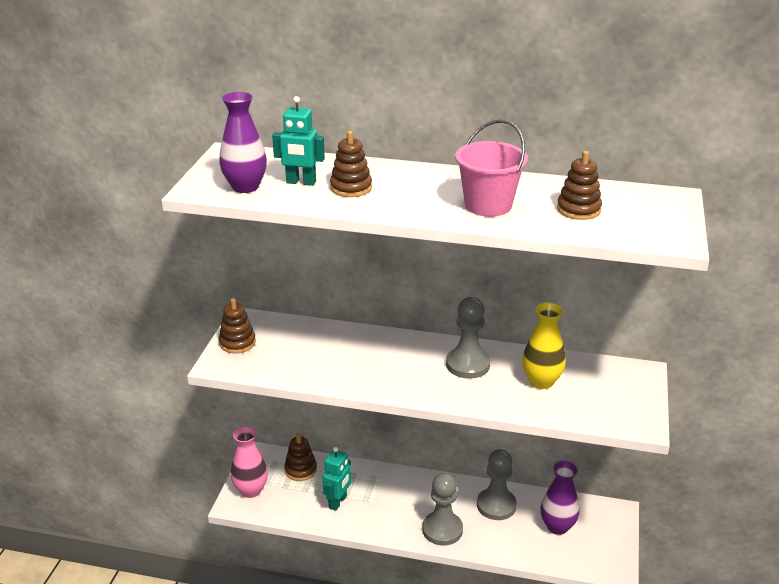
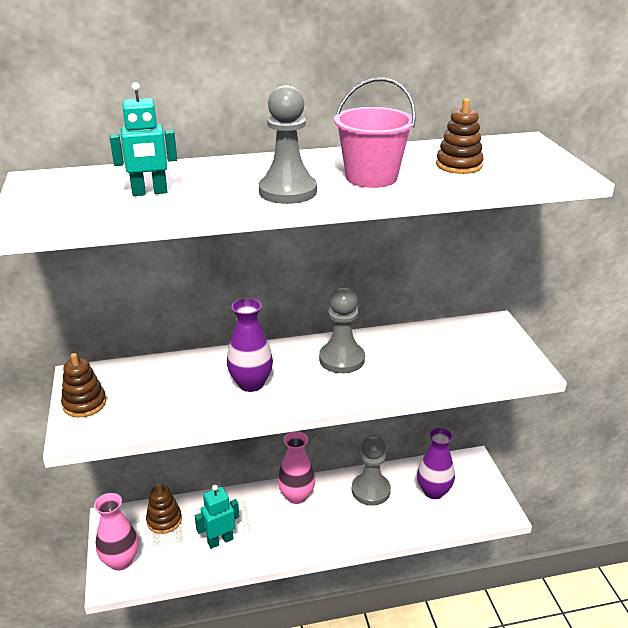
camera: 25 degrees left, 0 degrees up
purple vase [219,92,267,193] -> purple vase moved to [227,298,273,392]
turquoise robot [323,447,351,511] -> turquoise robot turned 120 degrees counterclockwise [195,485,239,549]
brown stacking toy [330,131,372,197] -> none
grey pawn [422,473,463,546] -> grey pawn moved to [259,85,317,204]
yellow vase [522,302,566,389] -> none
none -> pink vase [278,431,315,504]

